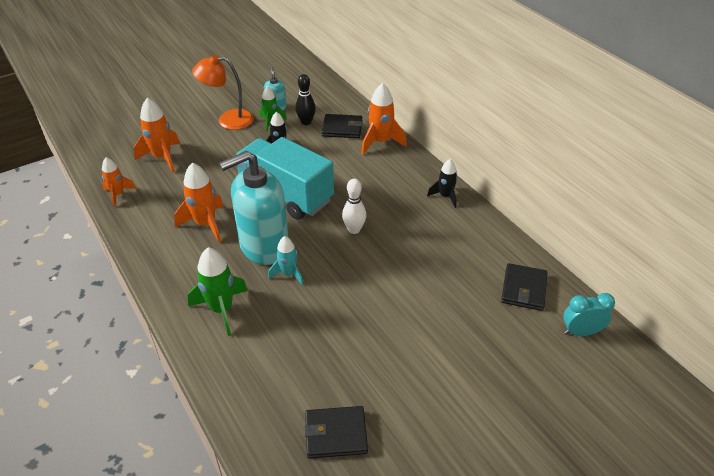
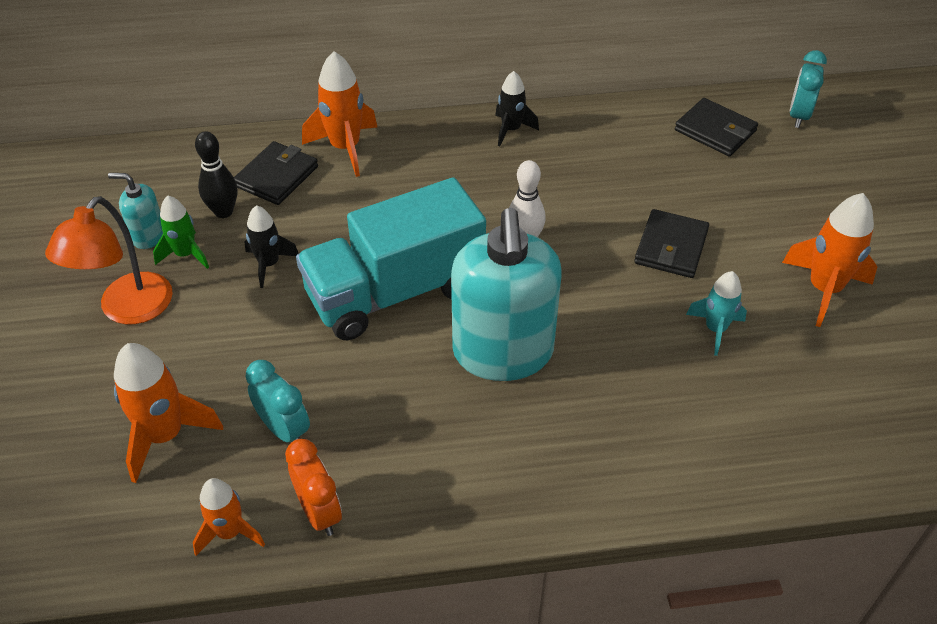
camera: 65 degrees left, 5 degrees up
orange rocket [174,162,224,242] -> orange rocket moved to [782,193,877,327]
green rocket [188,247,248,336] -> none
turquoise rocket [268,236,303,285] -> turquoise rocket moved to [686,271,747,356]
black wallet [304,406,368,459] -> black wallet moved to [634,209,709,278]
none -> turquoise clock [245,360,310,443]
none -> orange clock [285,439,342,536]

